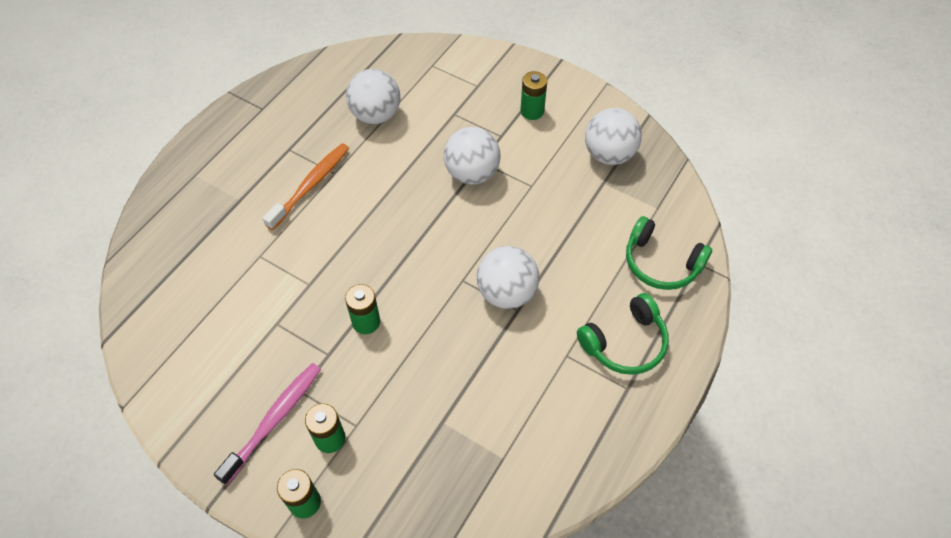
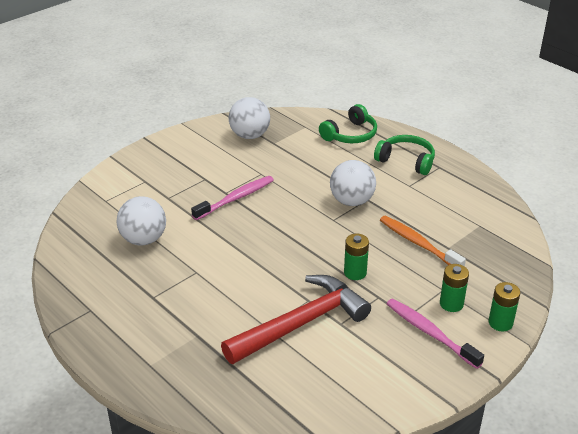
camera: 75 degrees left, 20 degrees down
orange toothbrush [263,143,349,230] -> orange toothbrush moved to [380,216,466,266]
white ball [444,127,501,185] -> pink toothbrush [191,176,274,220]
green battery [520,71,547,120] -> none
green headphones [577,293,669,375] -> green headphones turned 45 degrees counterclockwise [374,135,435,175]
none -> red hammer [221,275,371,364]

